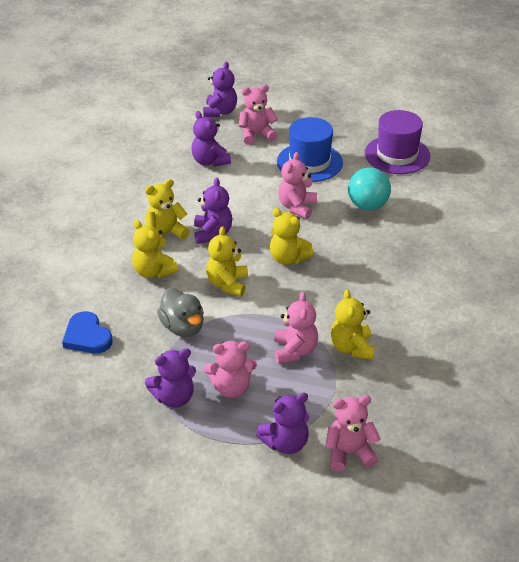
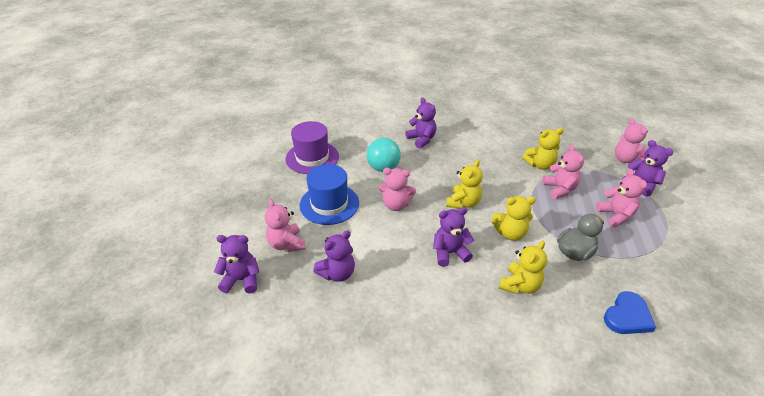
camera: 100 degrees left, 0 degrees up
yellow teddy bear [145,179,190,248] -> none
purple teddy bear [145,348,196,408] -> purple teddy bear moved to [405,98,437,148]
pink teddy bear [274,292,318,364] -> pink teddy bear turned 90 degrees clockwise [542,144,584,199]

